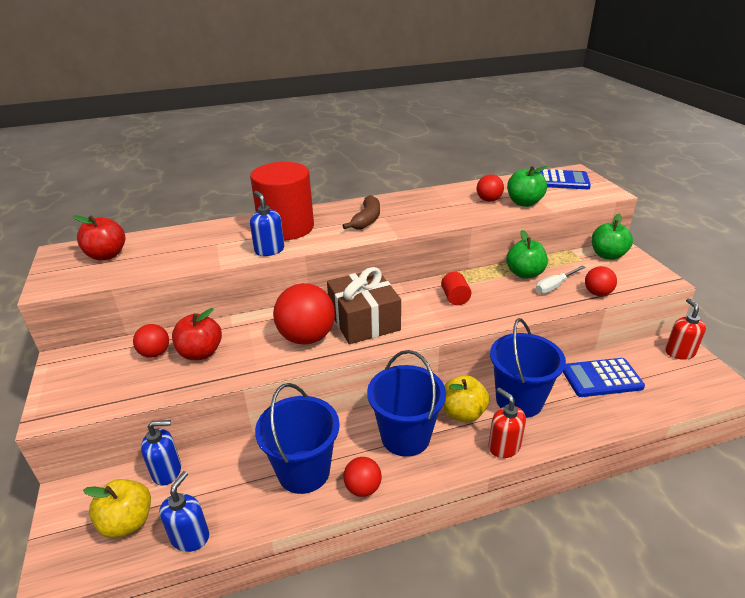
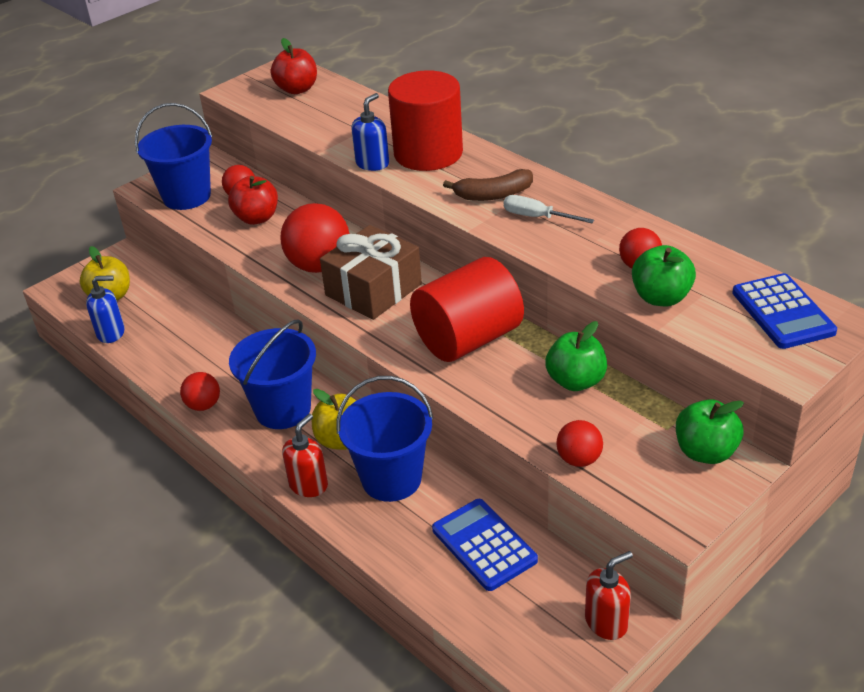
camera: 65 degrees right, 5 degrees up
blue soap dispenser [141,420,181,486] -> none
blue bucket [255,383,340,494] -> blue bucket moved to [135,103,213,210]
red cylinder [441,272,471,305] -> red cylinder [410,257,524,362], size x2.38
white screwdriver [536,266,585,294] -> white screwdriver moved to [504,195,594,223]

